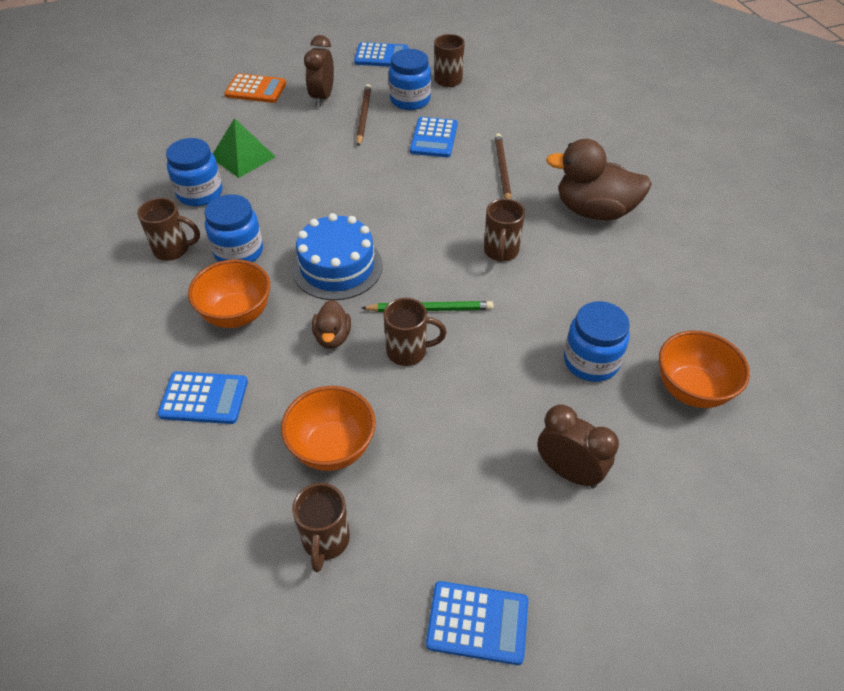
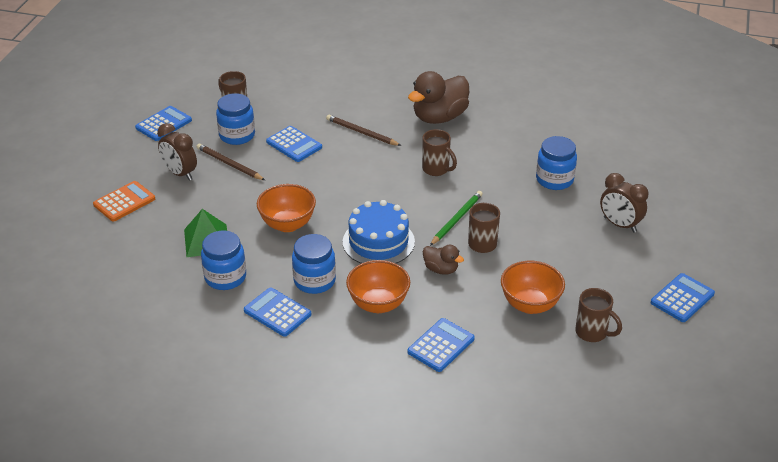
camera: 55 degrees left, 10 degrees down
brown mug [137,198,200,261] -> blue calculator [244,287,311,337]
brown clock [537,405,619,488] -> brown clock turned 120 degrees counterclockwise [600,173,649,232]
orange bowl [659,331,750,408] -> orange bowl moved to [257,184,316,232]

